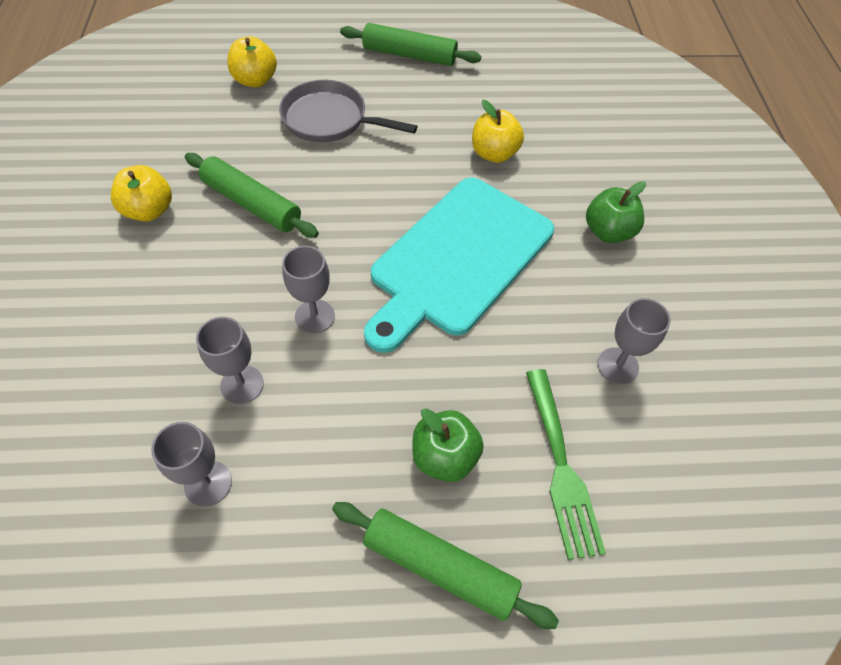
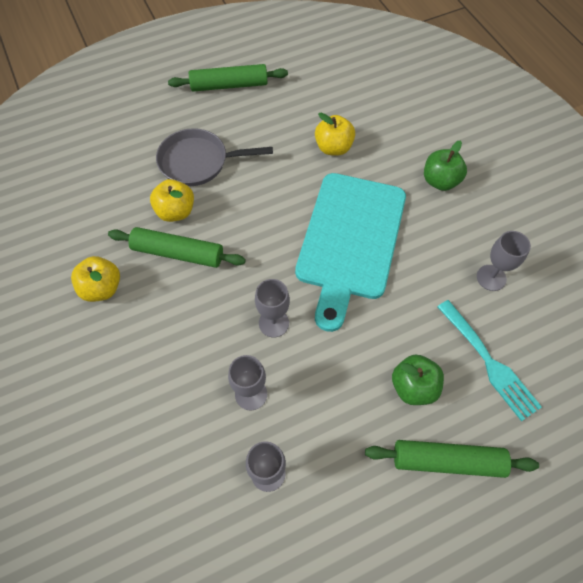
camera: 20 degrees left, 5 degrees up
yellow apple [228,36,277,87] -> yellow apple moved to [150,179,194,222]
green fork [526,369,606,560] -> turquoise fork [437,300,542,421]

